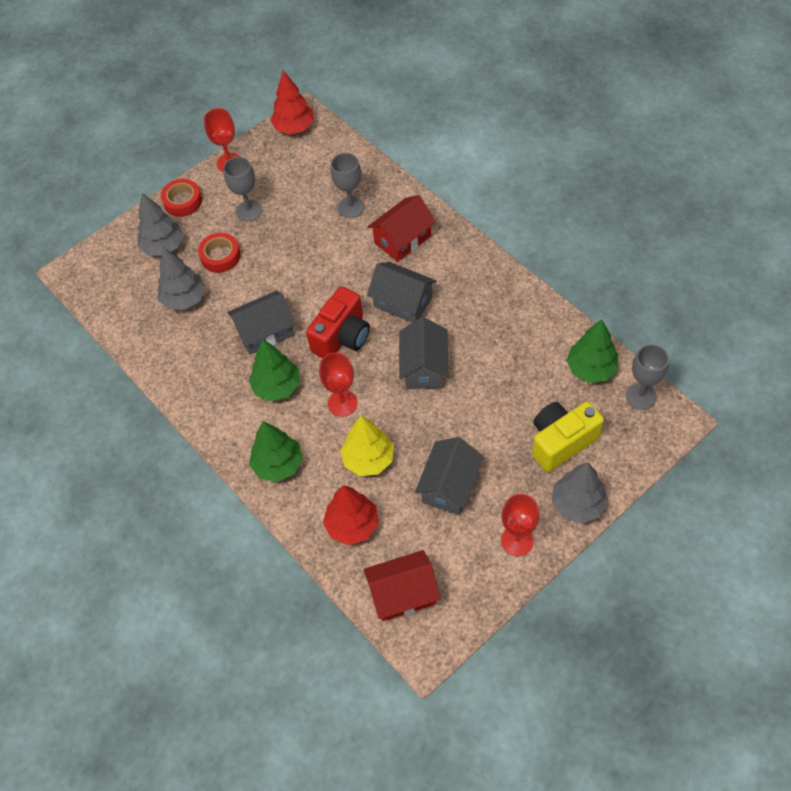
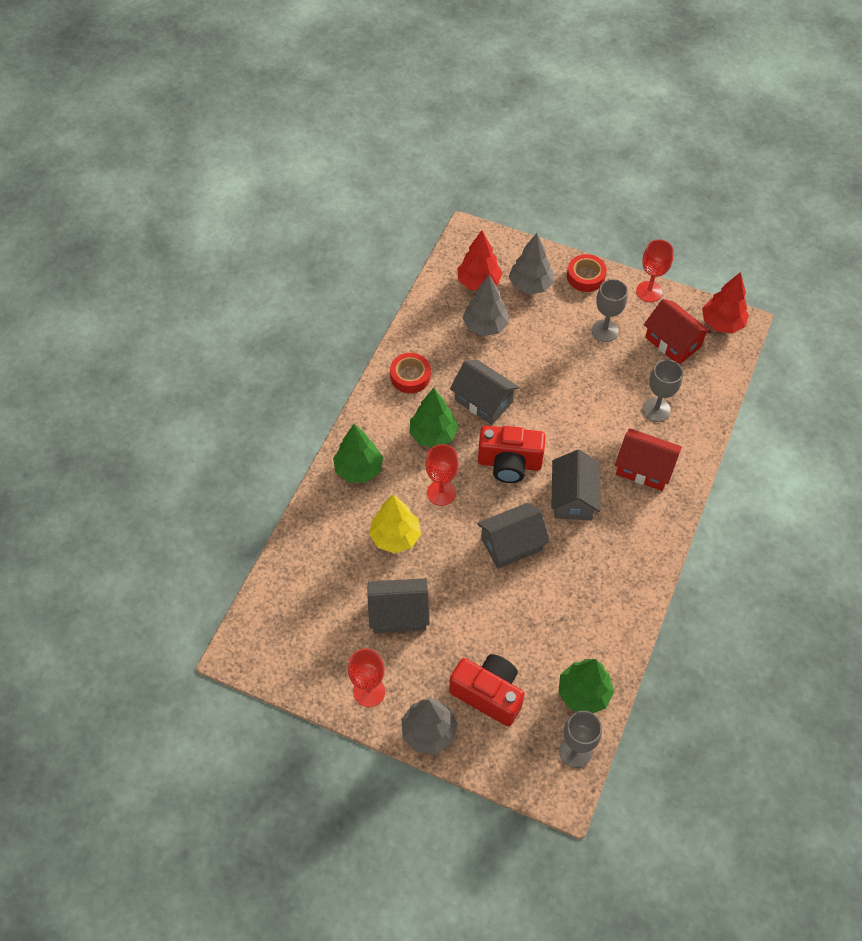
camera: 60 degrees right, 0 degrees up
red tape [198,233,241,273] -> red tape moved to [390,353,431,393]
red tree [323,485,379,545] -> red tree moved to [457,230,502,290]
red house [363,550,441,621] -> red house moved to [644,299,711,365]
yellow camera [532,402,604,472] -> red camera [449,654,524,726]

